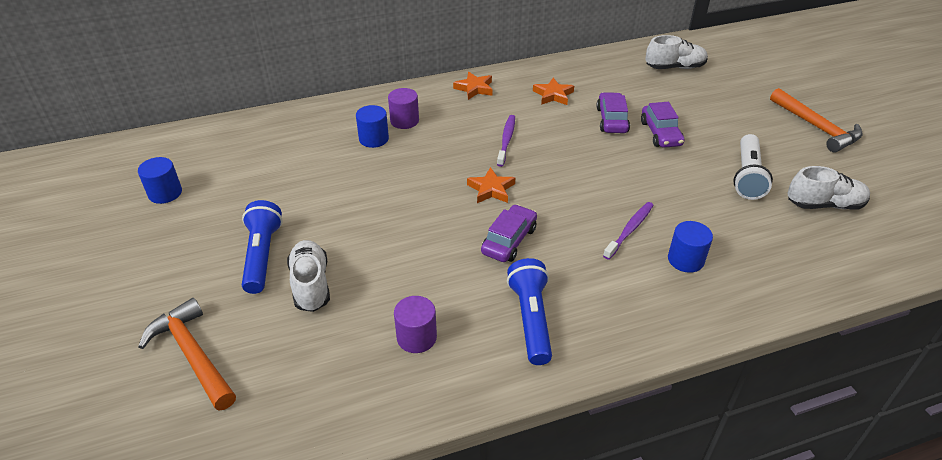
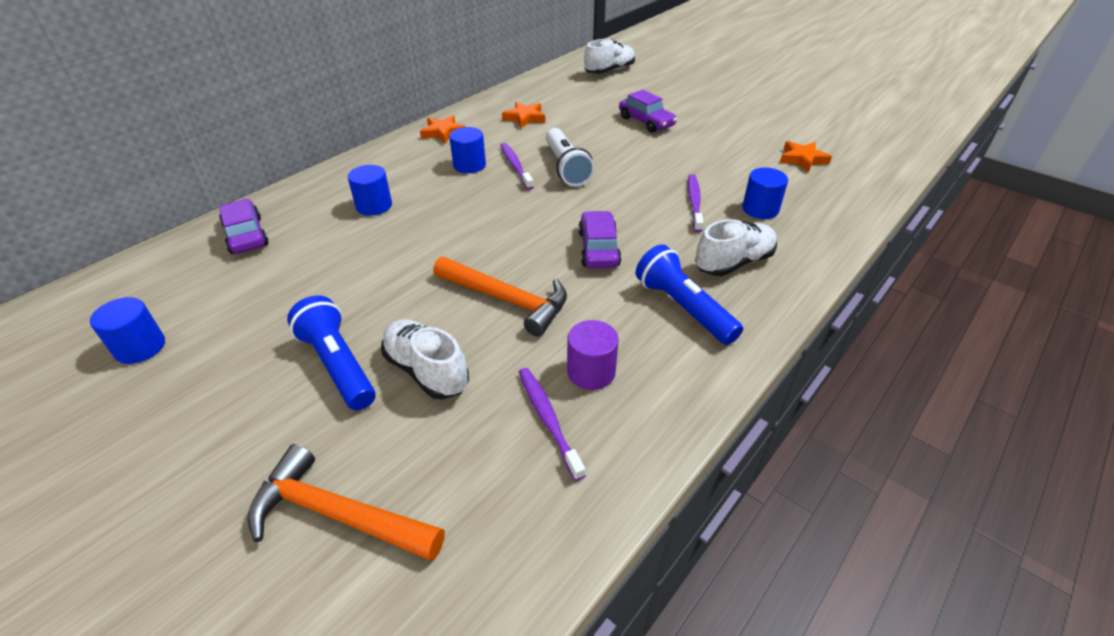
camera: 30 degrees left, 0 degrees up
purple cylinder [388,88,419,129] -> none
orange star [467,167,515,203] -> orange star moved to [780,141,832,173]
purple car [596,92,630,133] -> purple car moved to [219,199,268,254]
white flashlight [733,134,773,200] -> white flashlight moved to [546,128,595,186]
orange hammer [770,88,862,152] -> orange hammer moved to [433,257,567,337]
white shoe [787,166,870,210] -> white shoe moved to [695,219,777,276]
none -> blue cylinder [449,127,486,173]
none -> purple toothbrush [519,368,586,481]

